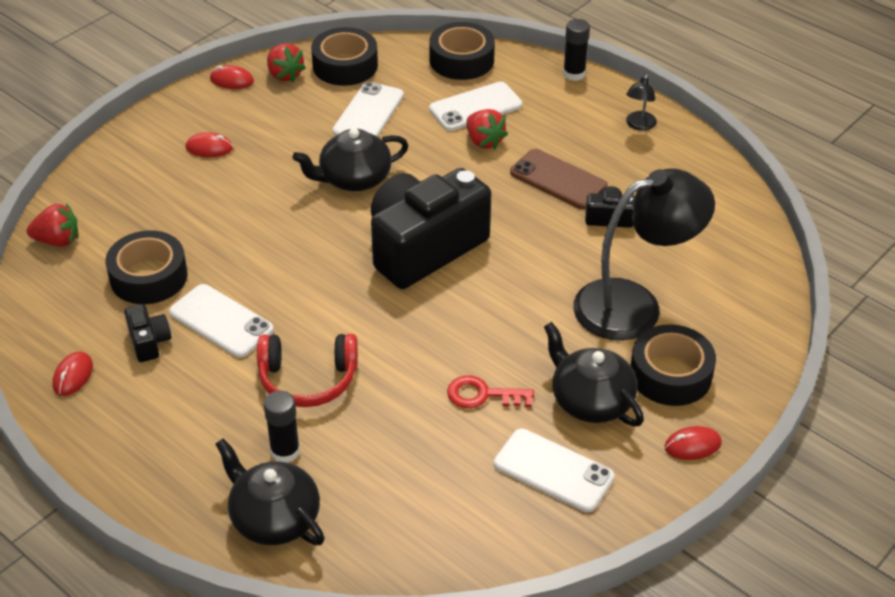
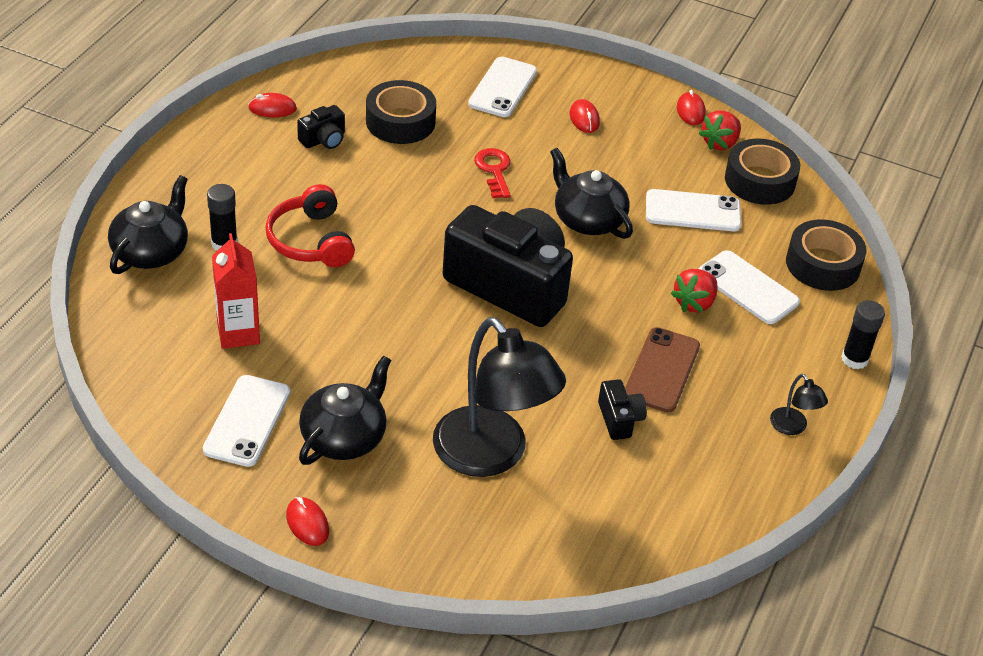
camera: 70 degrees right, 0 degrees up
red strawberry [27,203,78,247] -> none
white phone [169,284,274,358] -> white phone moved to [468,57,537,117]
red key [447,375,534,408] -> red key moved to [474,148,511,198]
black lamp [626,74,657,131] -> black lamp turned 120 degrees counterclockwise [770,374,828,435]
black tape [631,324,716,406] -> none
none -> red carton [212,233,260,349]

